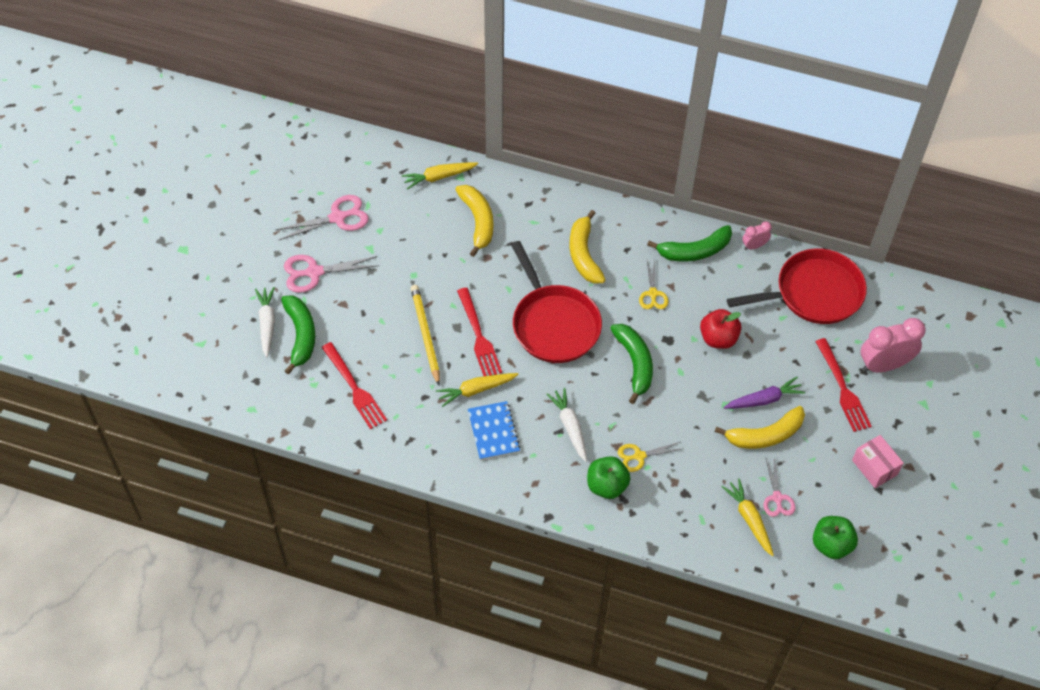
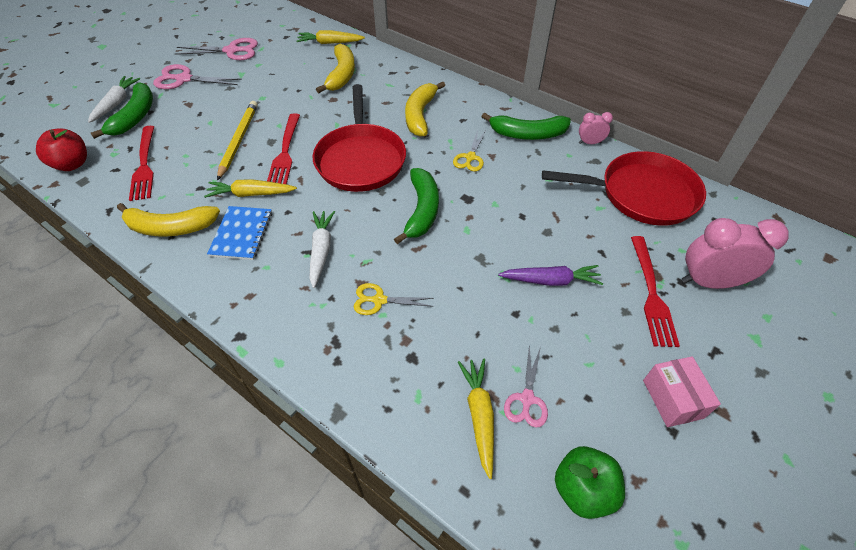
camera: 20 degrees right, 5 degrees down
green apple [587,456,631,499] -> none
red apple [700,309,741,349] -> red apple moved to [36,128,87,171]
yellow banana [715,406,805,449] -> yellow banana moved to [117,203,220,237]

